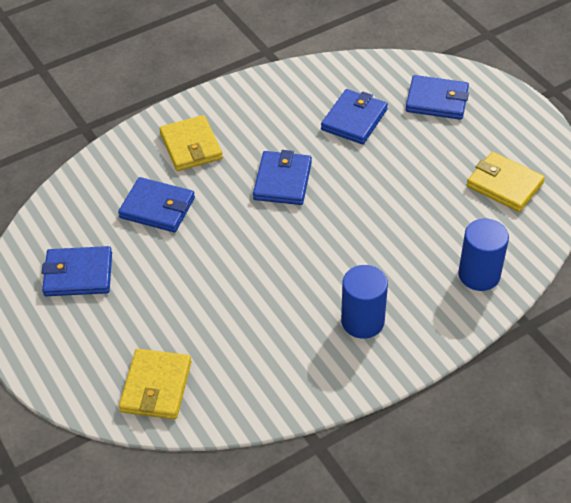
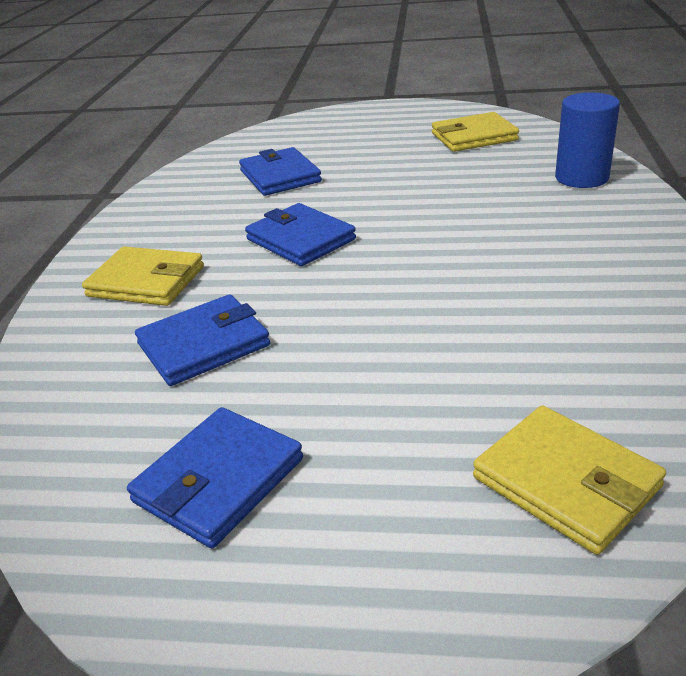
camera: 50 degrees left, 15 degrees down
blue cylinder [341,265,388,339] -> none
blue wallet [406,75,469,120] -> none

